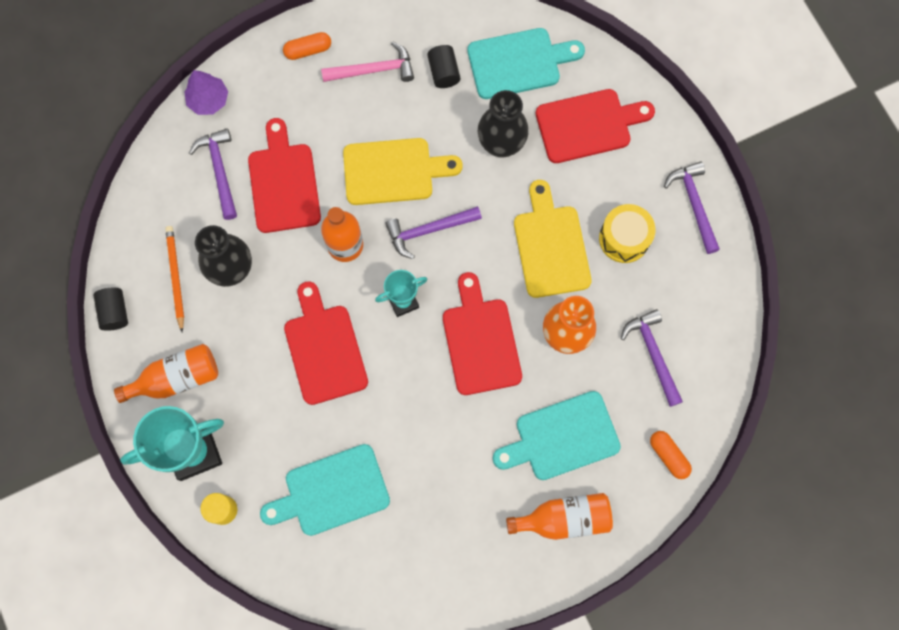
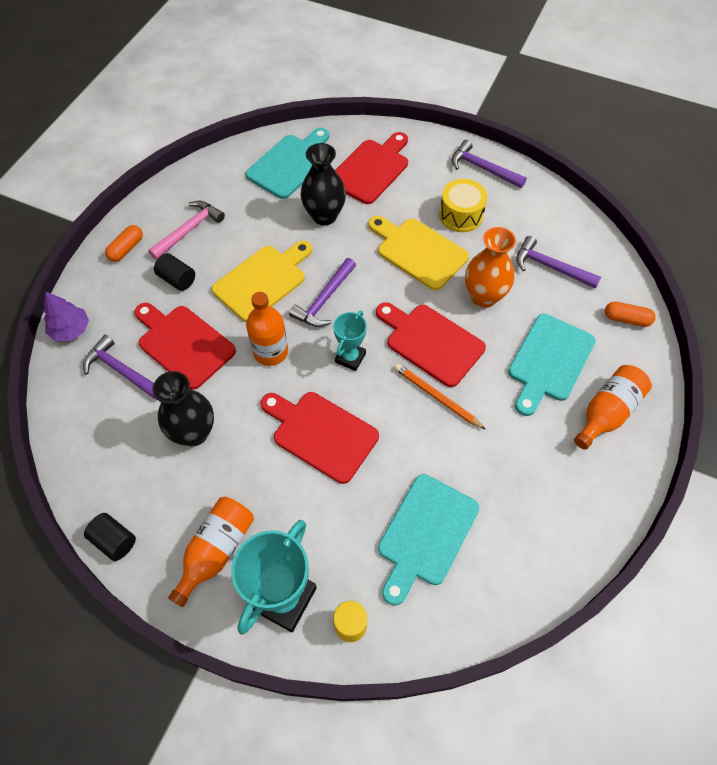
camera: 40 degrees left, 15 degrees down
orange pencil [165,226,184,332] -> orange pencil moved to [394,364,486,430]
black cylinder [427,45,460,88] -> black cylinder moved to [154,253,195,291]

